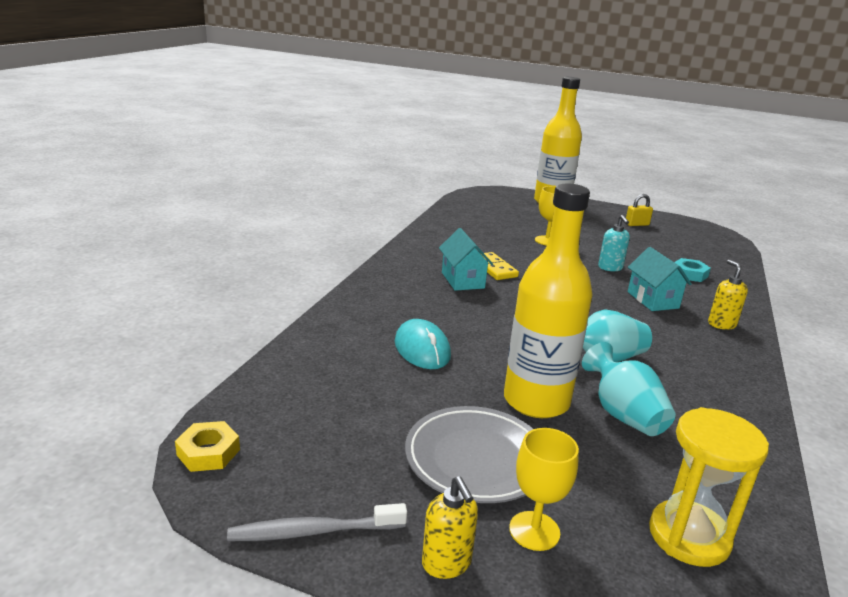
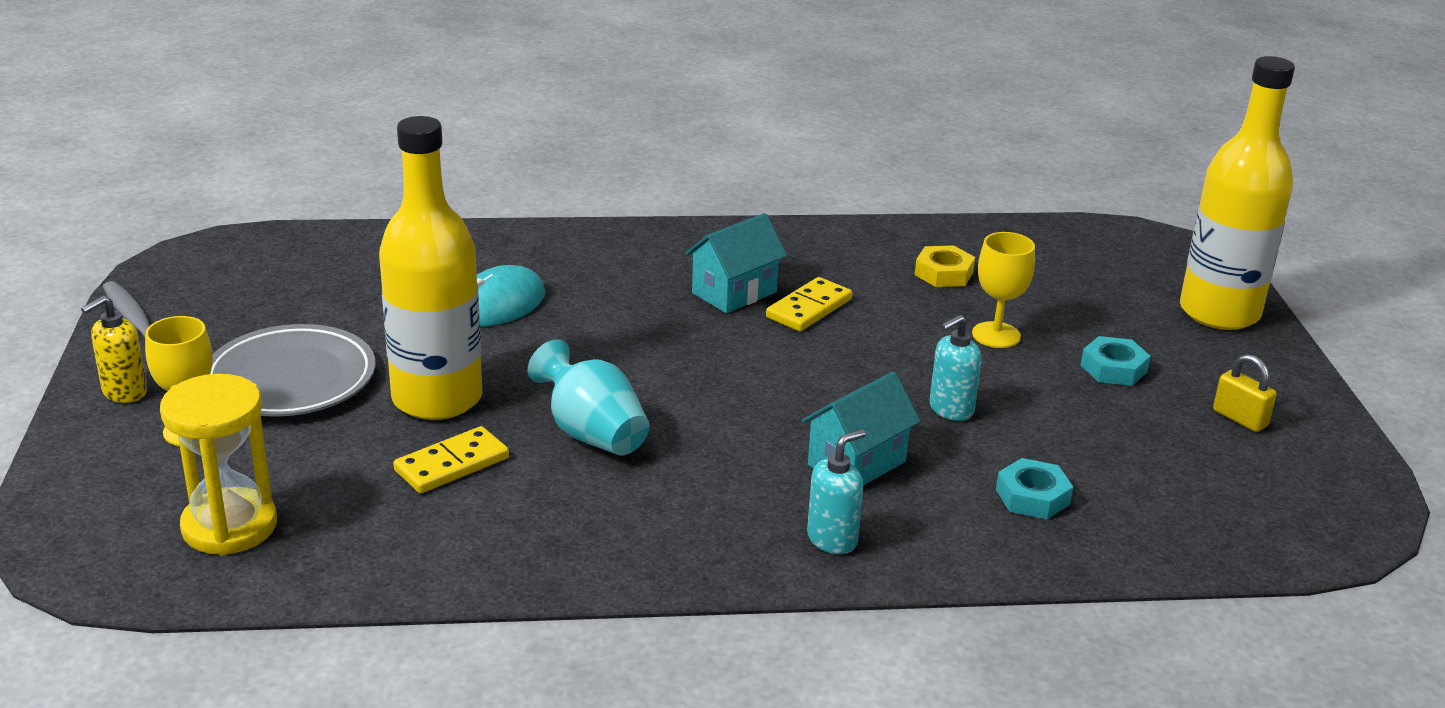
camera: 65 degrees right, 5 degrees up
yellow nut [175,421,240,472] -> yellow nut moved to [915,245,975,287]
turquoise vase [582,342,676,436] -> yellow domino [393,426,509,494]
yellow soap dispenser [708,260,748,330] -> turquoise soap dispenser [807,429,866,554]
none -> turquoise nut [1081,336,1151,386]

